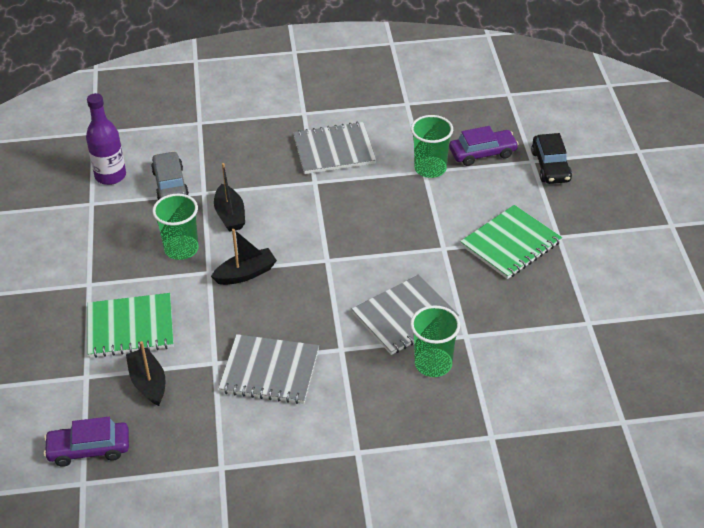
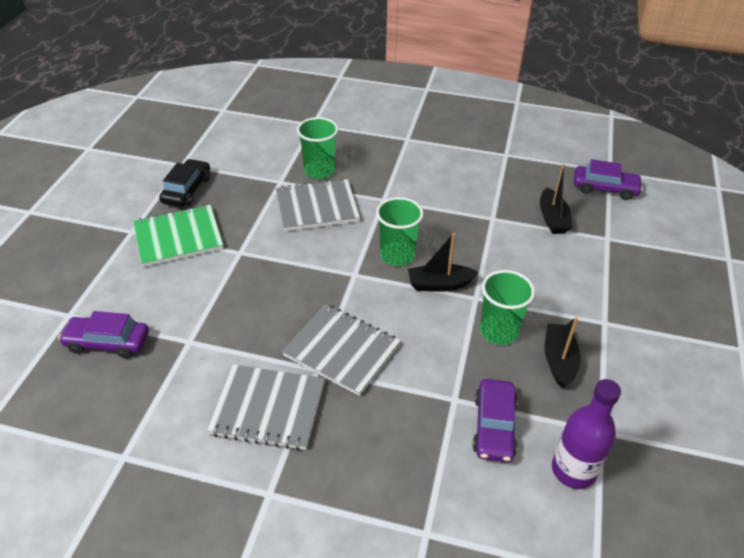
camera: 160 degrees left, 0 degrees up
green notebook [87,293,174,358] -> none
grey car [151,151,189,200] -> purple car [473,379,517,462]
black boat [214,163,245,232] -> black boat moved to [545,317,581,389]
grey notebook [218,334,319,404] -> grey notebook moved to [282,304,400,396]
green cup [411,115,453,178] -> green cup moved to [376,197,424,266]
black car [531,133,572,184] -> black car moved to [159,159,210,207]

